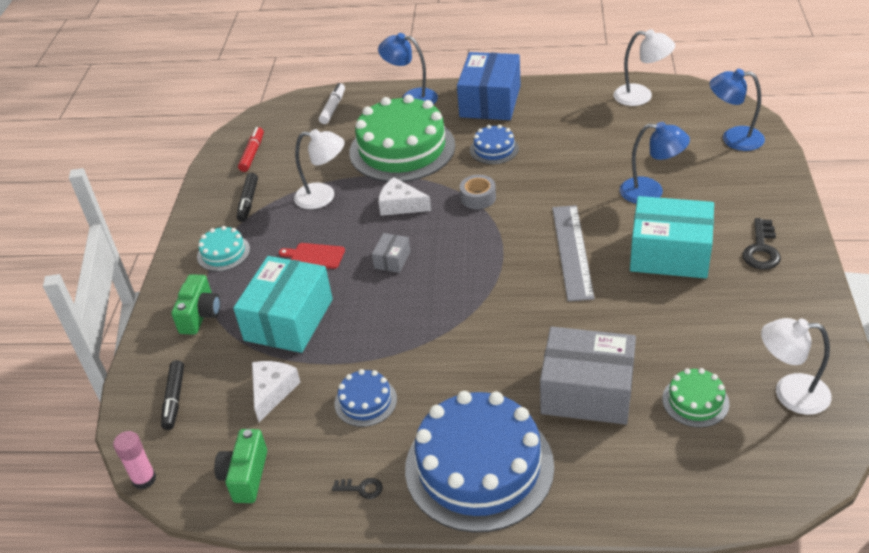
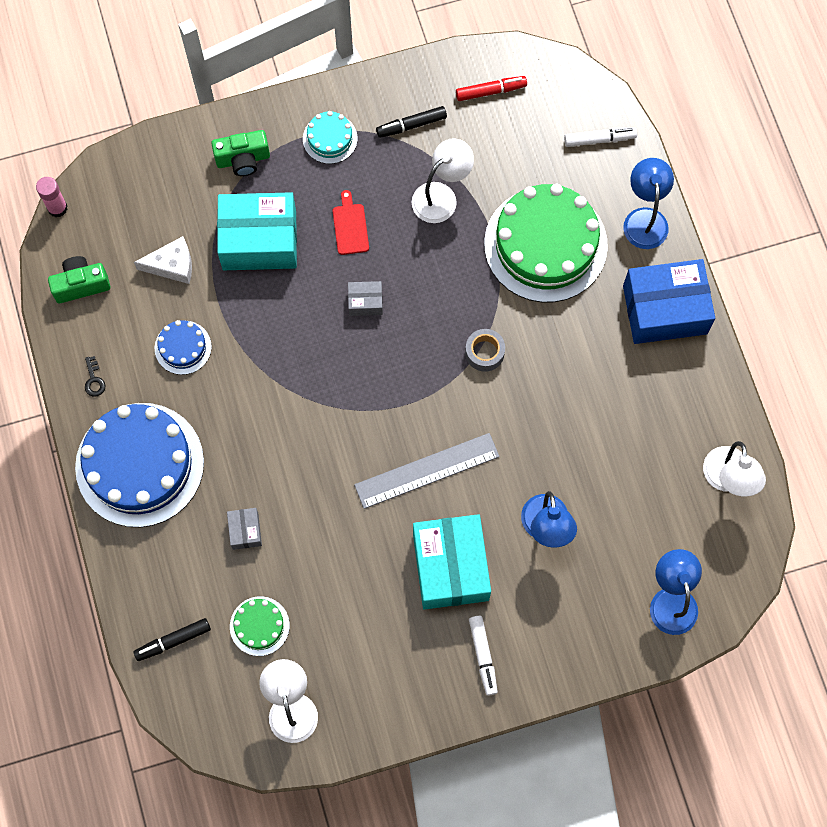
camera: 65 degrees right, 30 degrees up
black marker [161,360,184,430] -> black marker moved to [133,618,211,661]
white lamp [294,129,345,209] -> white lamp turned 120 degrees counterclockwise [412,138,474,223]
white cheese [378,177,431,216] -> none
blue cake [470,125,519,164] -> none
grey box [540,327,636,425] -> grey box [227,508,262,550], size x0.45
black key [743,218,781,270] -> white marker [469,616,498,696]

